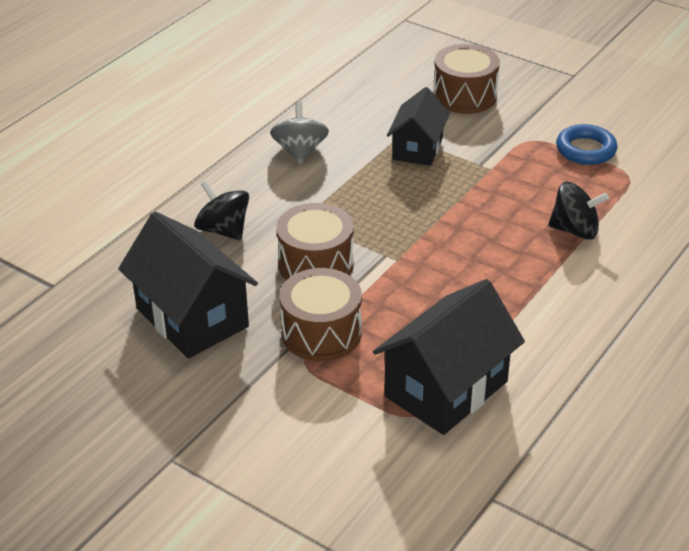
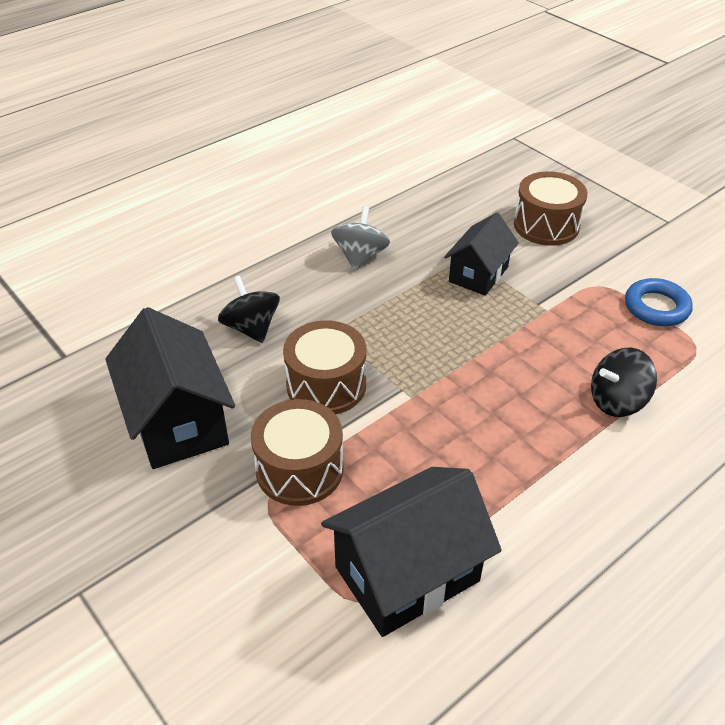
camera: 15 degrees right, 5 degrees up
black spinning top [548,182,609,240] -> black spinning top turned 135 degrees clockwise [591,348,657,417]

